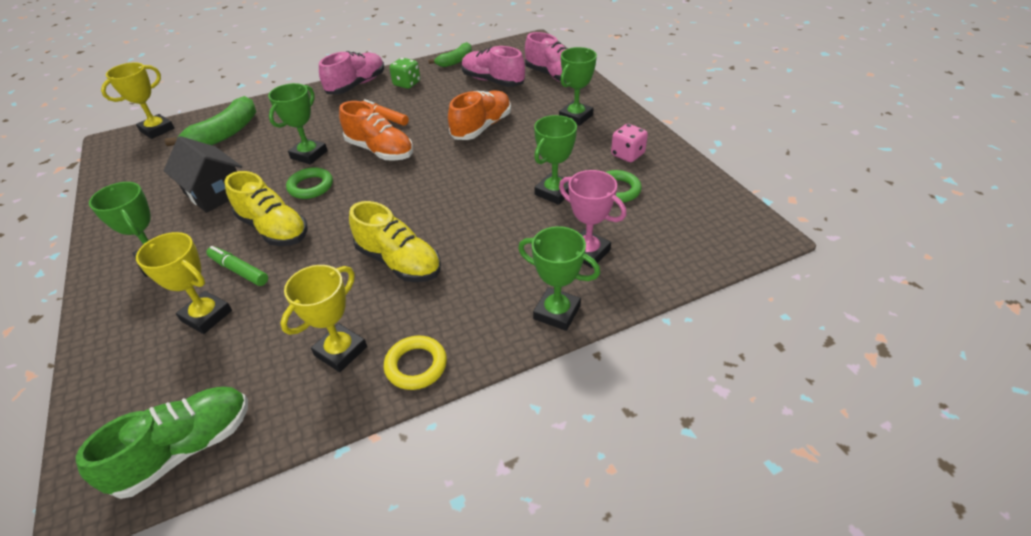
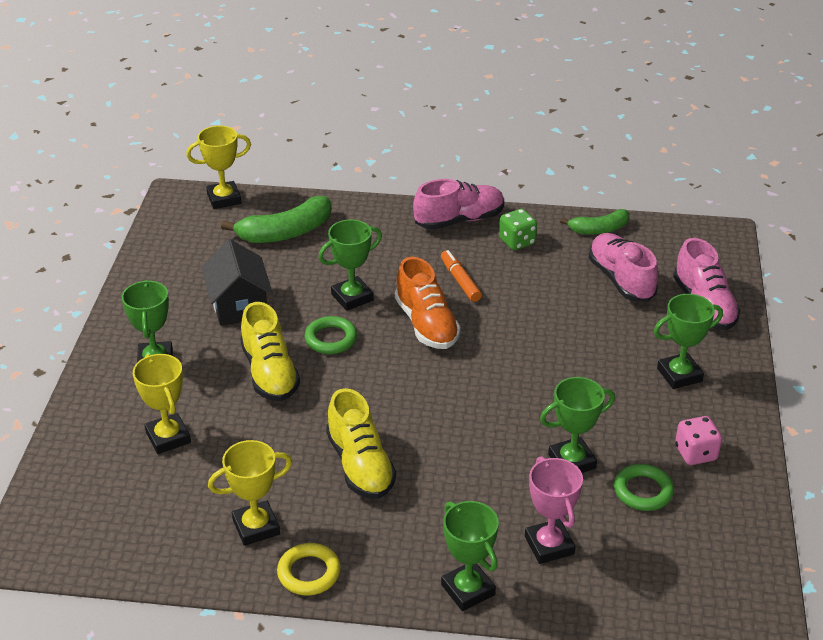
camera: 30 degrees right, 5 degrees down
green shoe [76,387,248,499] -> none
green marker [206,246,268,286] -> none
orange shoe [448,90,511,140] -> none

